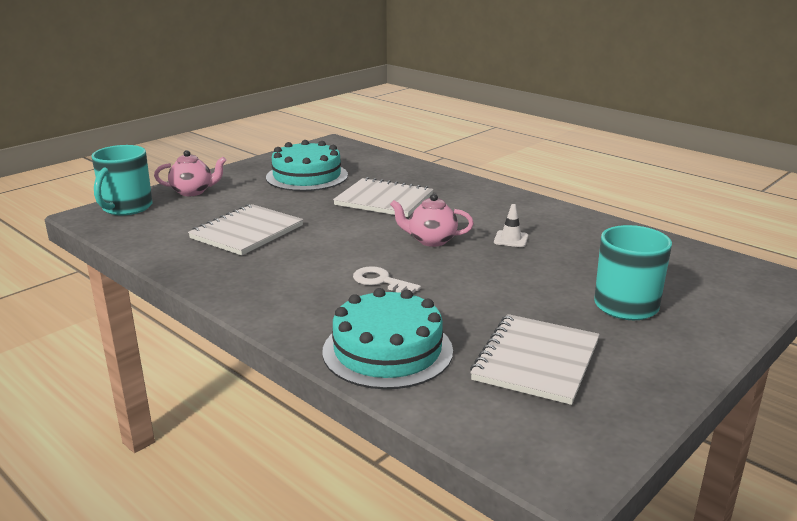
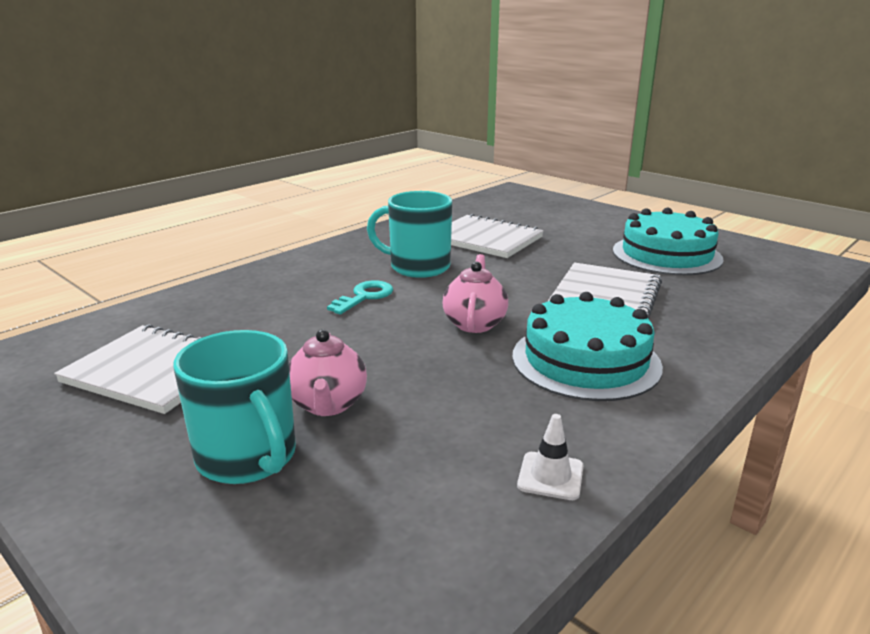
camera: 90 degrees right, 0 degrees up
turquoise mug [92,145,153,215] -> turquoise mug moved to [367,191,452,278]
pink teapot [154,150,226,196] -> pink teapot moved to [289,329,367,416]
turquoise cake [322,288,453,389] -> turquoise cake moved to [512,292,663,401]
white key [353,266,421,293] -> turquoise key [327,280,393,314]
white traffic cone [494,204,528,247] -> white traffic cone moved to [517,414,584,500]

